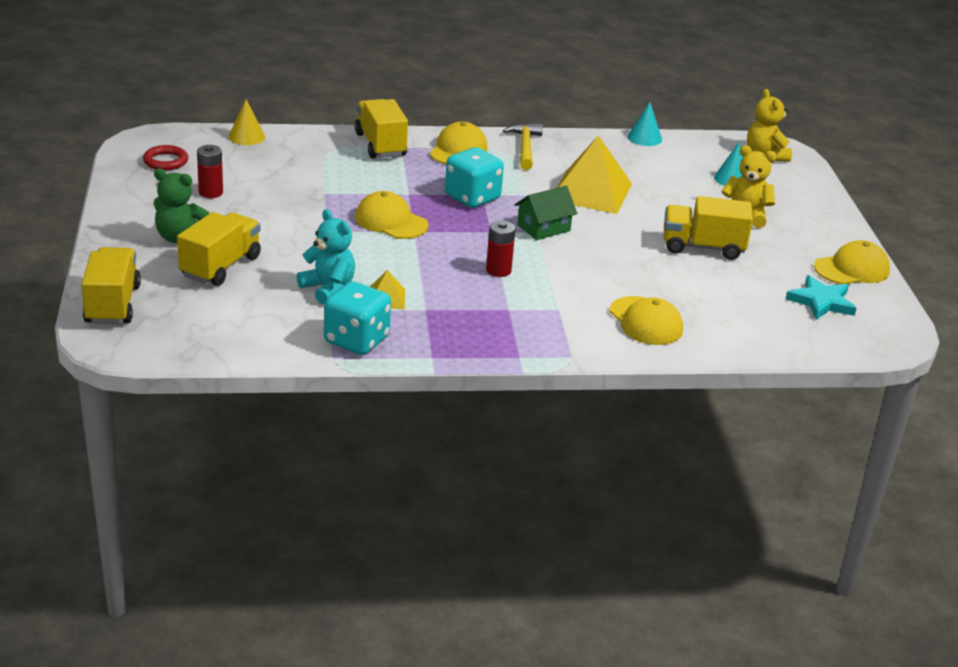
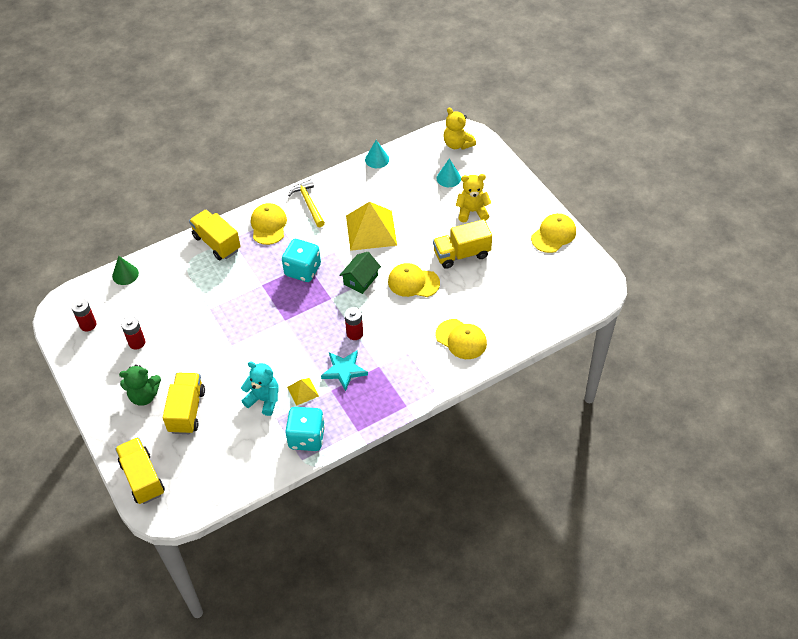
camera: 20 degrees left, 20 degrees up
red ring [143,145,188,170] -> red battery [71,299,96,332]
yellow cone [228,100,265,145] -> green cone [112,256,139,285]
yellow cap [355,191,428,239] -> yellow cap moved to [388,263,440,297]
turquoise star [786,275,857,320] -> turquoise star moved to [321,351,368,391]

